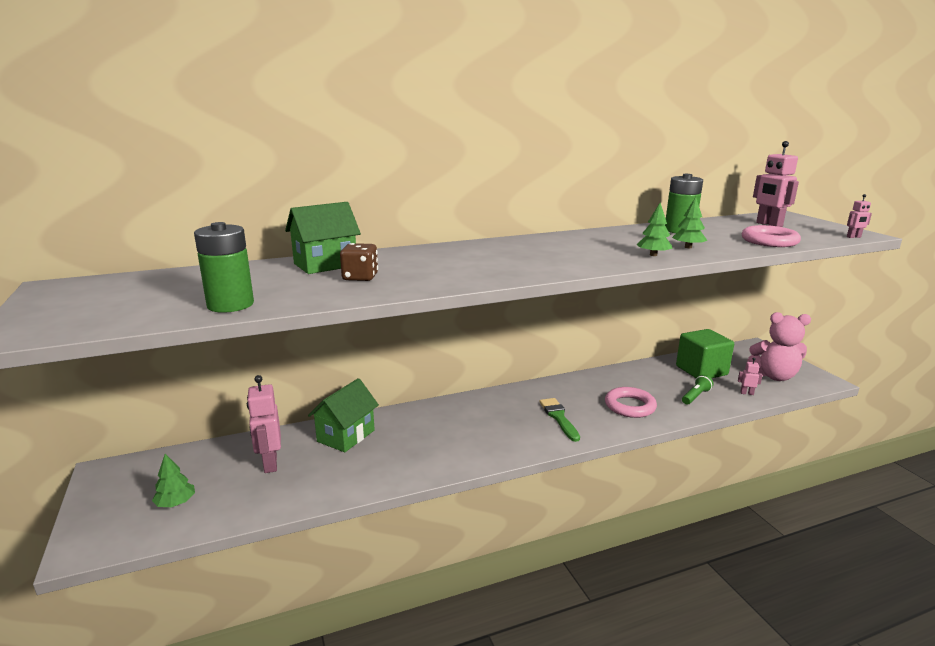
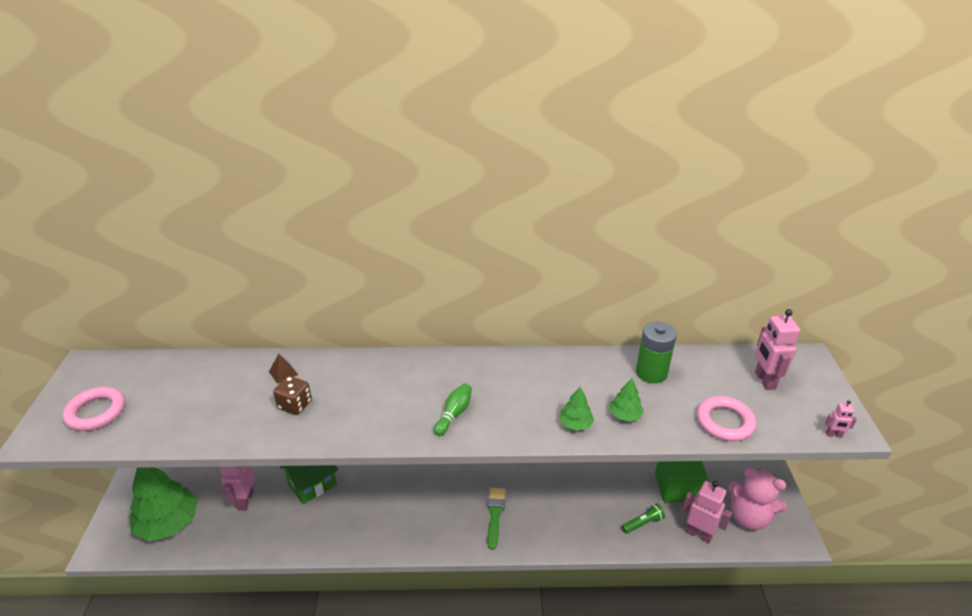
camera: 20 degrees right, 15 degrees up
green tree [152,454,195,507] -> green tree [129,467,198,541], size x2.19
green battery [194,222,254,313] -> none
green house [285,202,361,274] -> brown pyramid [269,354,298,384]
pink ring [605,387,657,418] -> pink ring moved to [62,387,125,431]
pink robot [738,358,763,395] -> pink robot [682,481,732,543], size x2.04
none -> green bowling pin [434,383,472,436]

